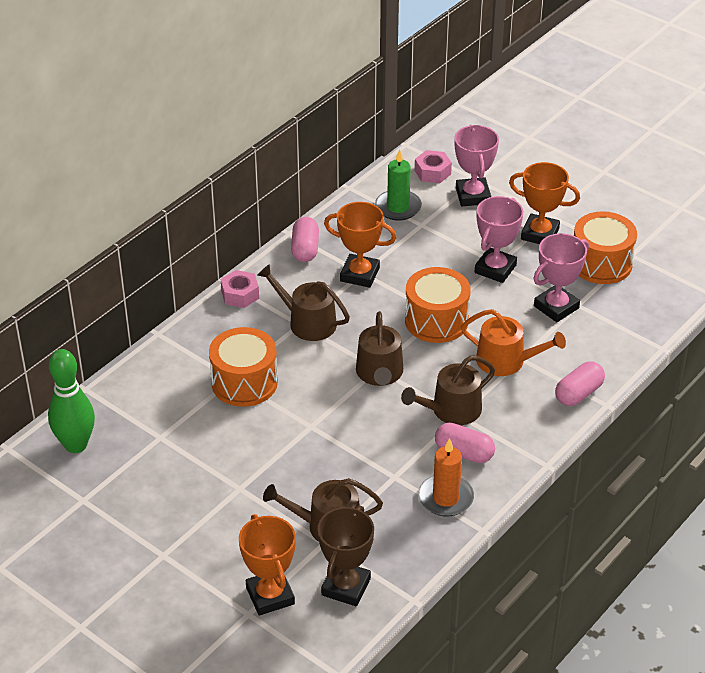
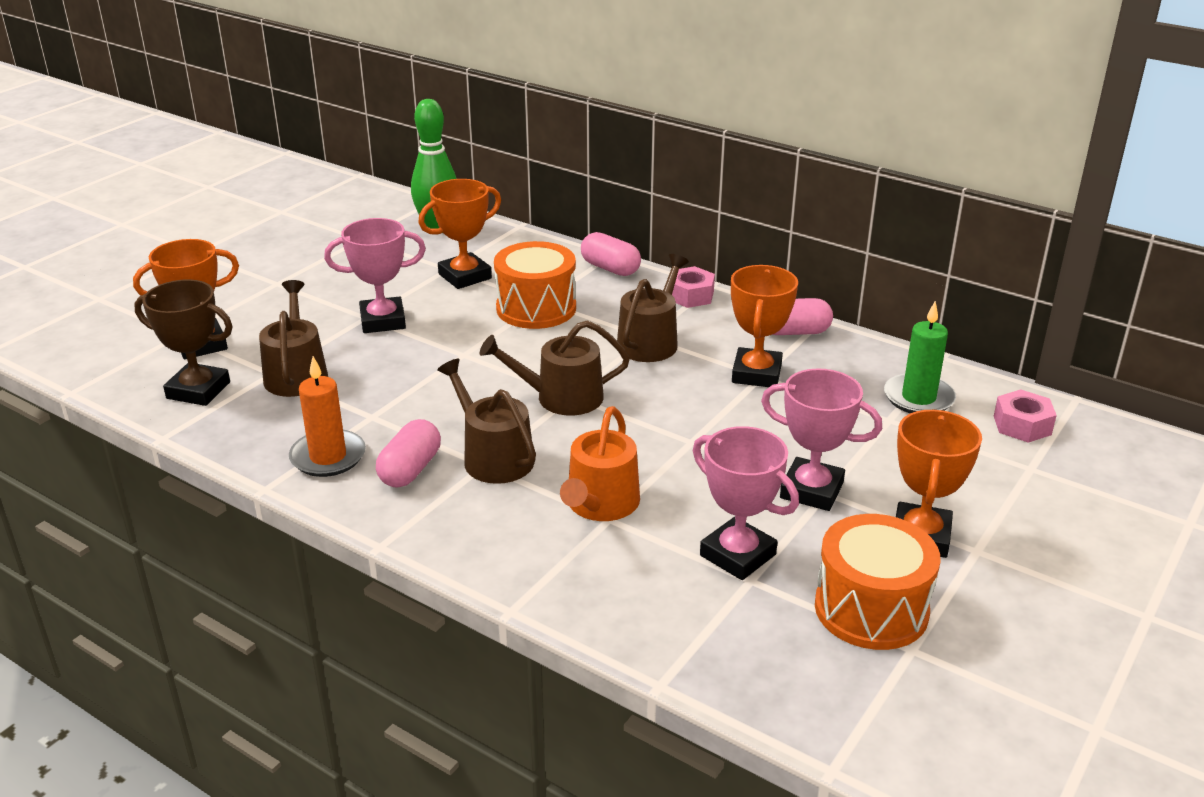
camera: 85 degrees right, 10 degrees down
orange drum [405,267,471,343] -> none
pink trophy [454,125,499,206] -> pink trophy moved to [324,218,426,333]
pink capsule [555,361,605,406] -> pink capsule moved to [581,232,641,276]
none -> orange trophy [418,179,501,289]

